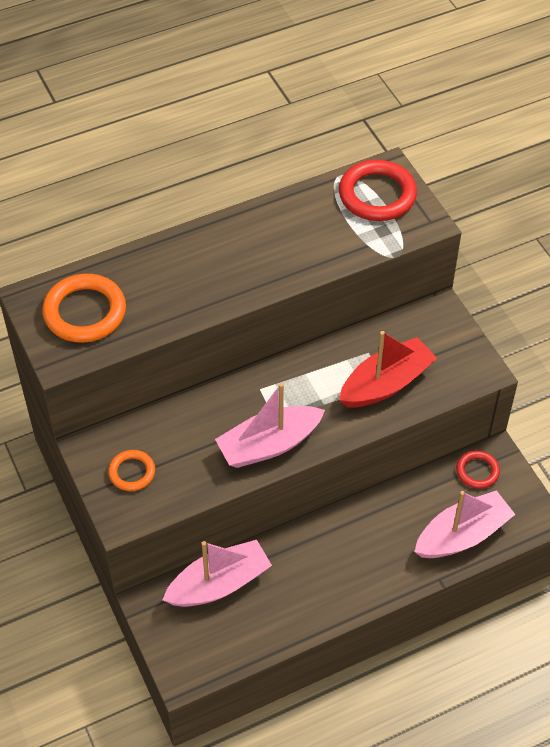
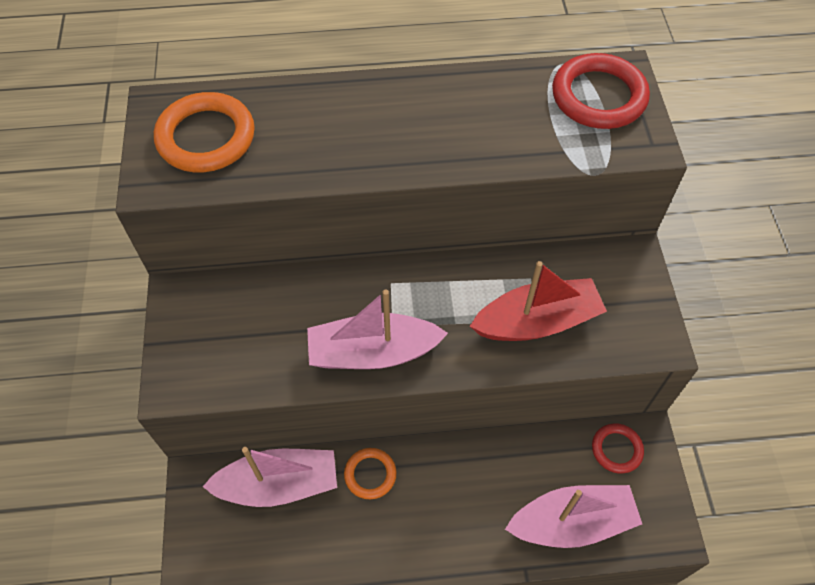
camera: 20 degrees right, 5 degrees up
orange ring [108,450,155,491] -> orange ring moved to [344,448,397,499]

